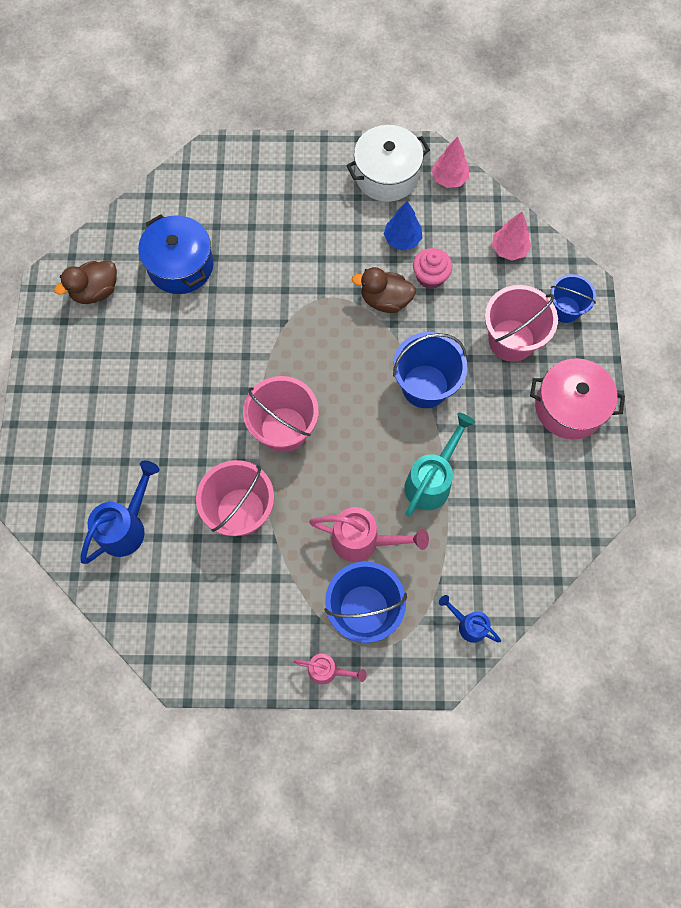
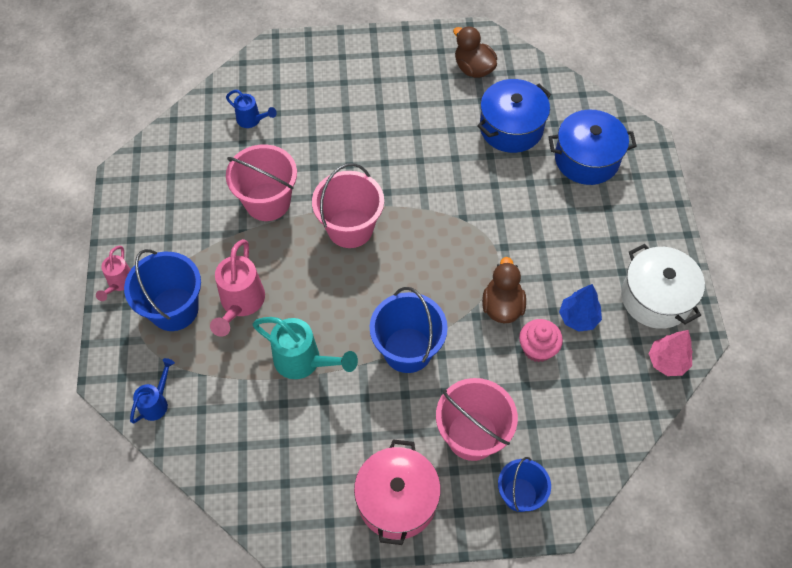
camera: 85 degrees right, 10 degrees down
blue watering can [81,461,160,564] -> blue watering can [226,90,277,128], size x0.60
pink tree [492,212,531,261] -> none
none -> blue pot [548,110,637,185]

